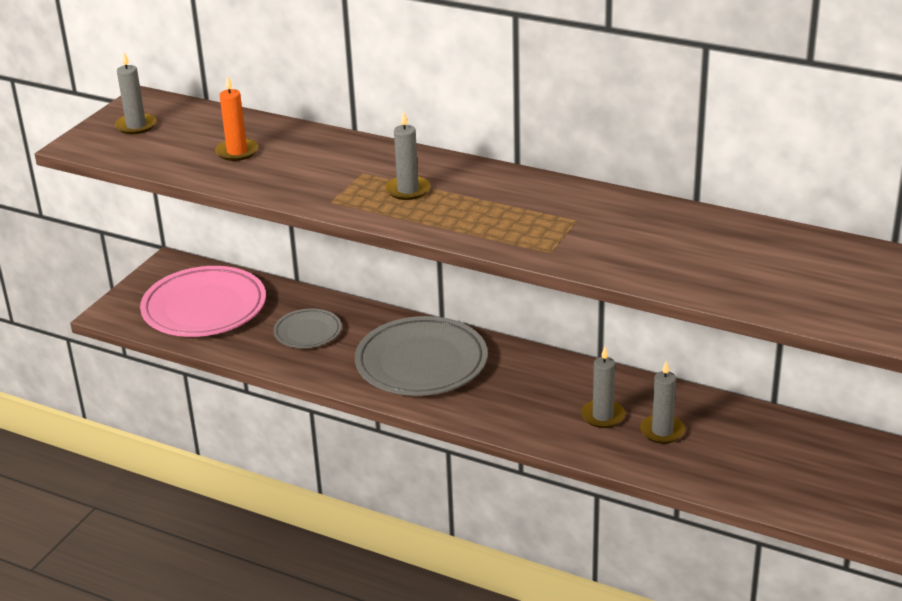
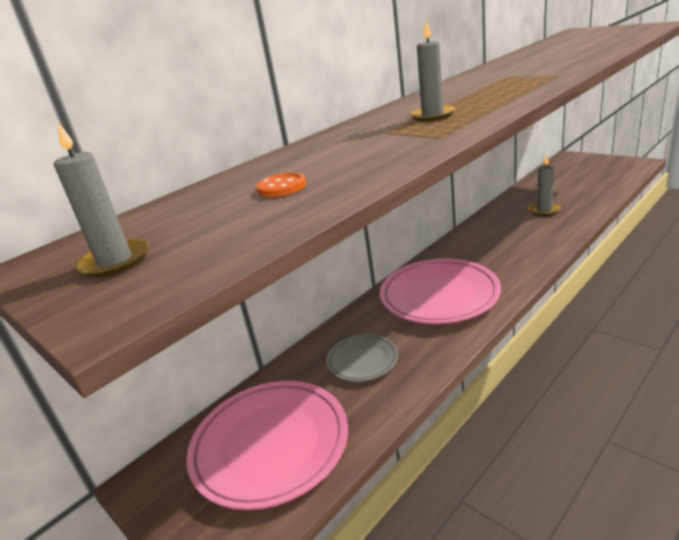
camera: 70 degrees left, 5 degrees down
orange candle [215,75,258,161] -> orange button [256,173,306,197]
grey plate [355,316,488,396] -> pink plate [380,259,501,324]
grey candle [581,347,625,428] -> none

